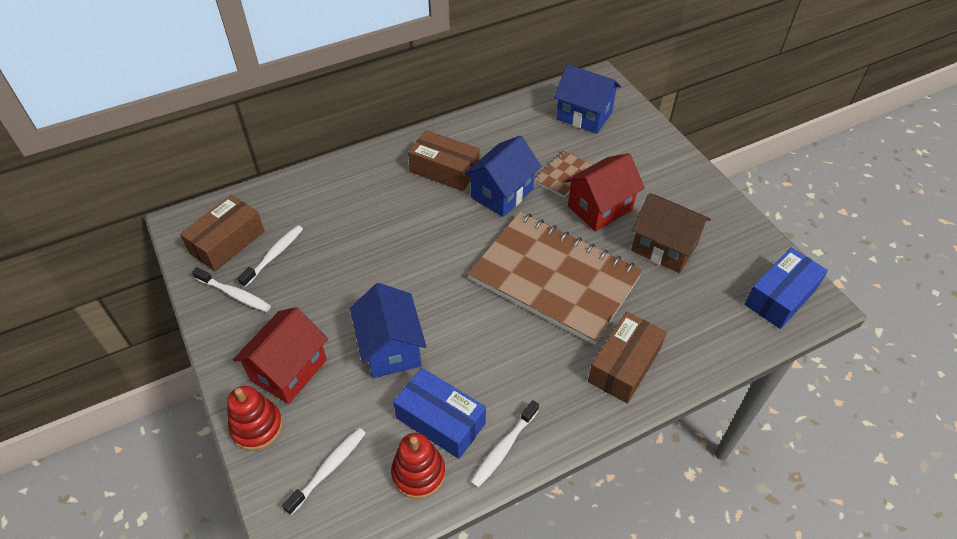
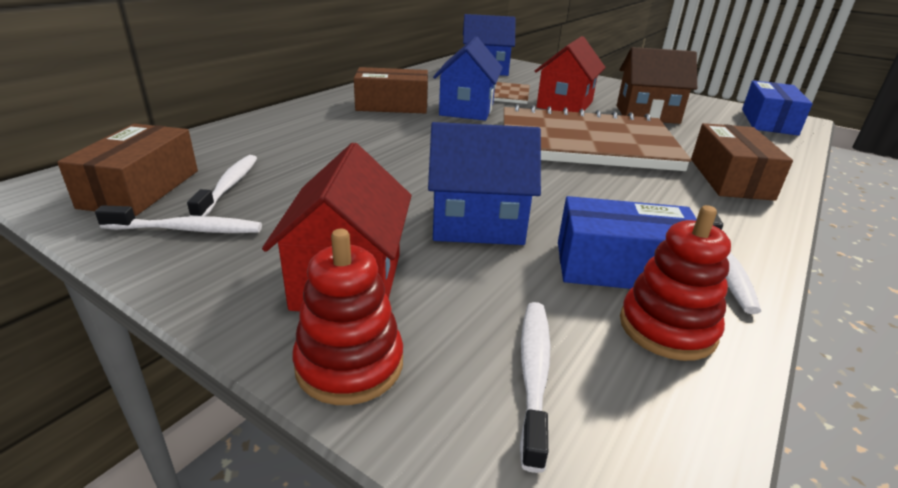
camera: 30 degrees left, 20 degrees down
blue house [350,283,426,378] -> blue house turned 45 degrees counterclockwise [428,122,541,245]

